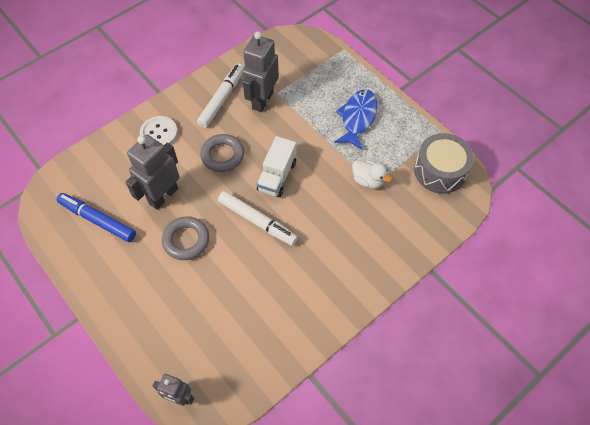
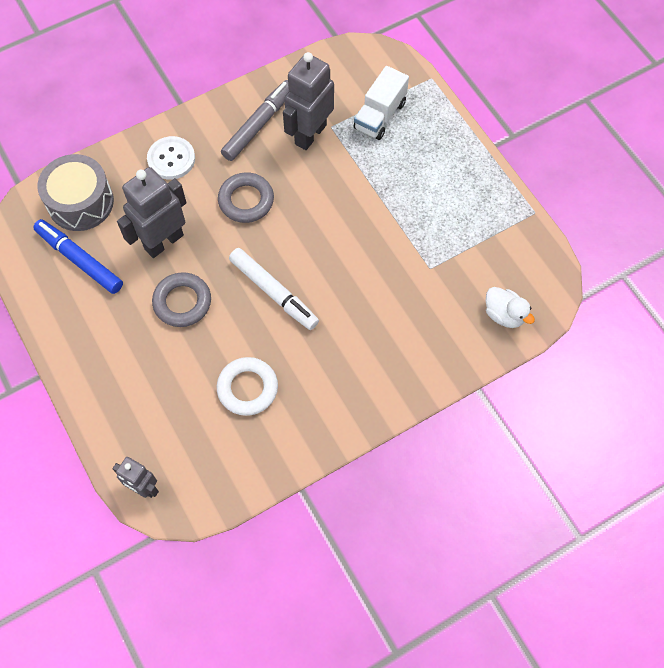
camera: 10 degrees right, 5 degrees up
white marker [197,64,244,128] -> grey marker [221,80,289,161]
white truck [257,136,296,197] -> white truck moved to [353,66,409,140]
blue fish [334,89,378,150] -> none
white duck [352,160,392,189] -> white duck moved to [486,287,535,328]
grey drum [414,133,474,194] -> grey drum moved to [37,154,114,231]
none -> white ring [217,357,278,416]

